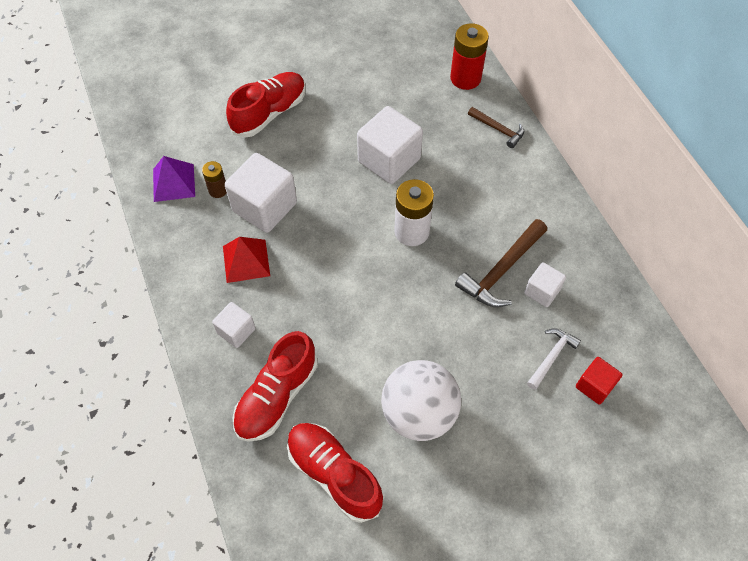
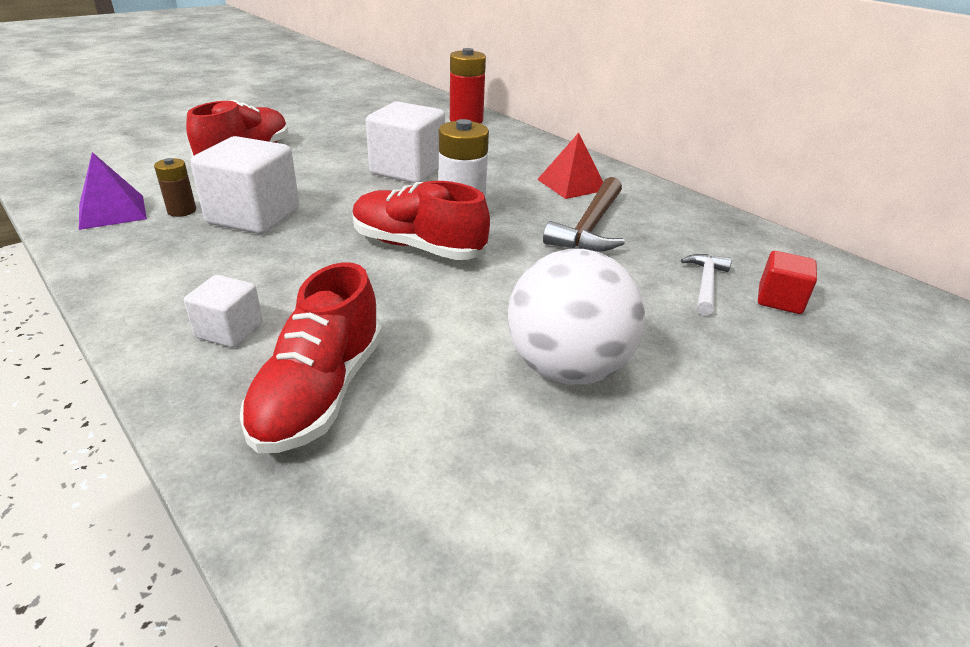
camera: 20 degrees left, 25 degrees down
red pyramid [223,237,270,283] -> red pyramid moved to [537,133,603,199]
red shoe [287,423,384,523] -> red shoe moved to [352,181,490,260]
brown hammer [468,107,524,148] -> none
white cube [524,262,566,307] -> none

